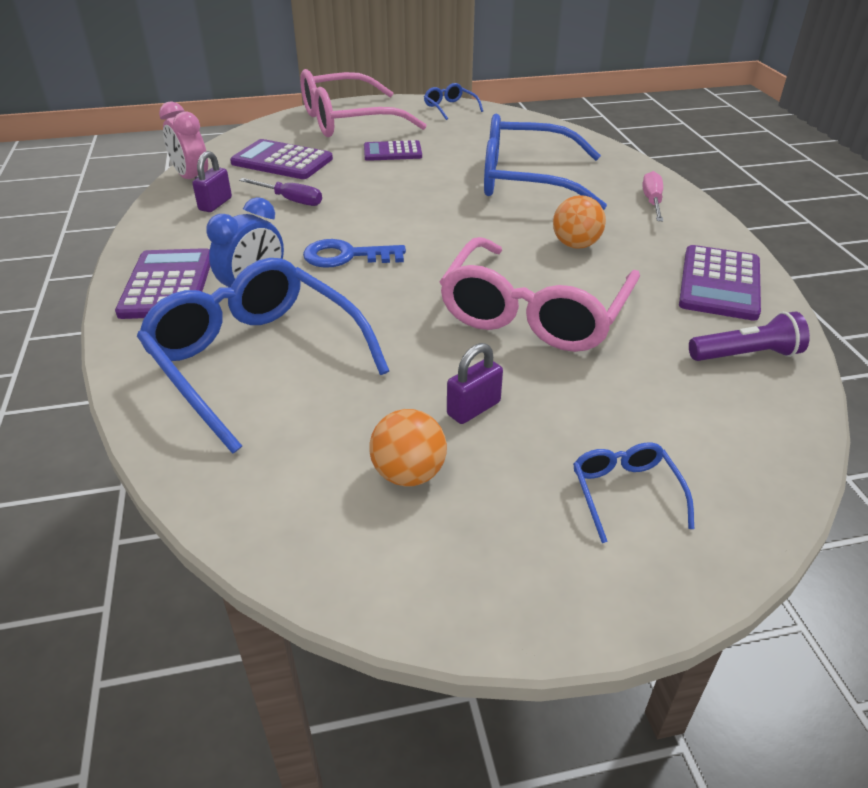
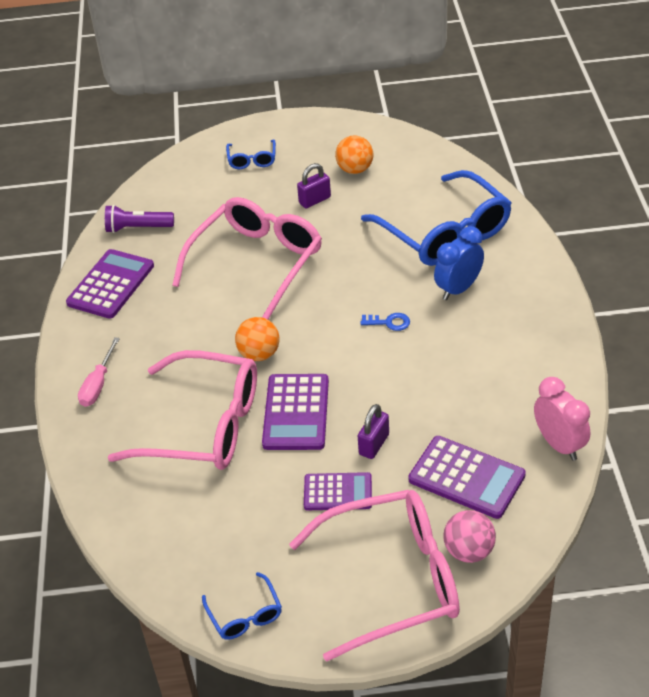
camera: 170 degrees left, 5 degrees up
purple calculator [115,248,210,319] -> purple calculator moved to [262,374,329,450]
purple padlock [192,151,232,212] -> purple padlock moved to [358,404,389,459]
purple screwdriver [239,178,322,206] -> none
blue key [303,239,406,268] -> blue key [360,313,410,331], size x0.59
blue glasses [484,114,607,210] -> pink glasses [108,350,257,470]
orange ball [553,195,606,249] -> orange ball moved to [235,317,279,361]
none -> pink ball [444,510,496,563]

